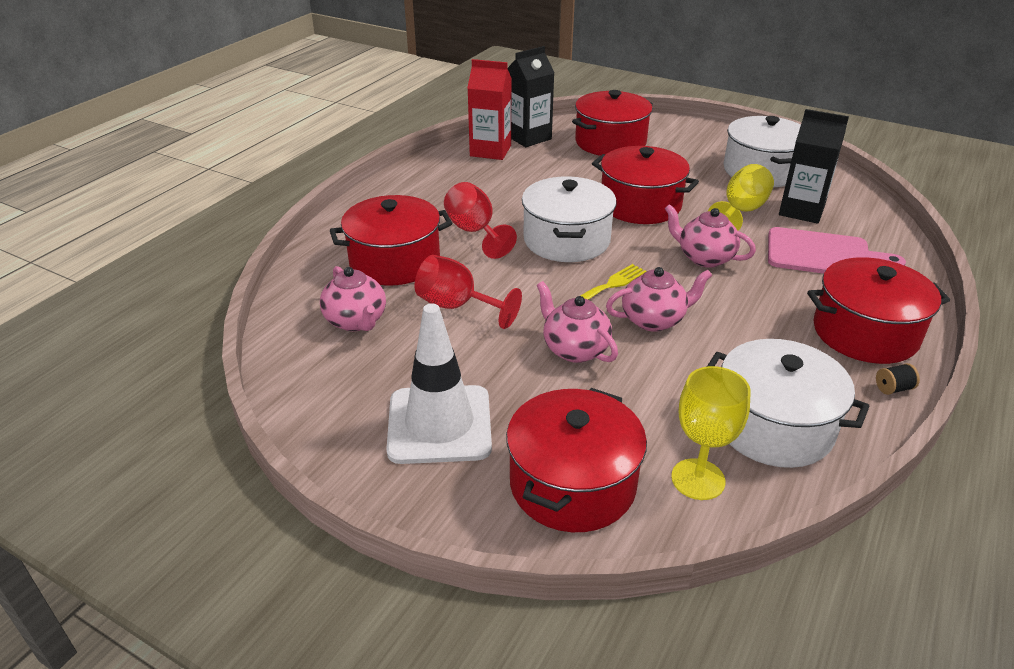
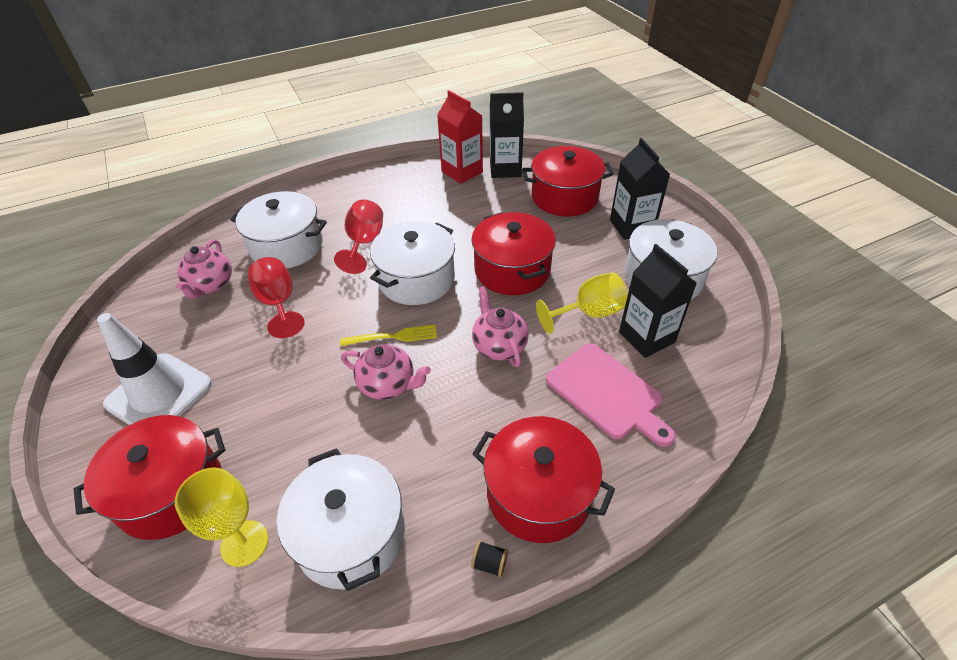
camera: 35 degrees right, 10 degrees up
red pot [330,195,452,285] -> white pot [230,191,327,268]
pink teapot [537,281,618,363] -> none
none -> black carton [610,138,670,240]

